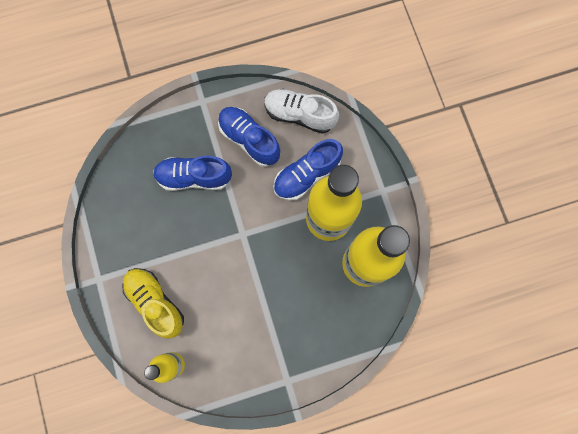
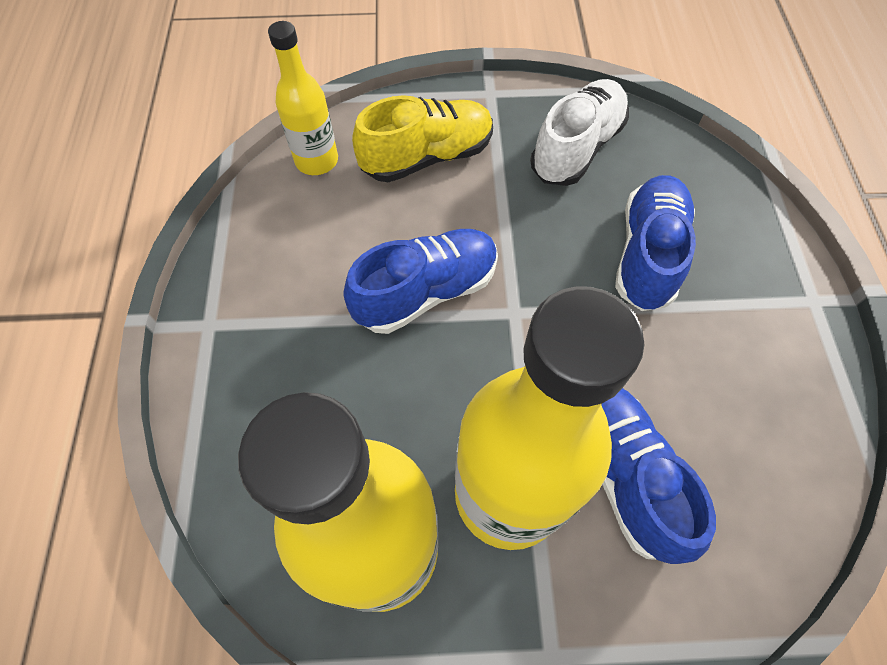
camera: 105 degrees right, 15 degrees down
blue shoe [218,107,280,167] -> blue shoe moved to [343,229,498,334]
white shoe [264,89,339,134] -> white shoe moved to [530,79,629,186]

